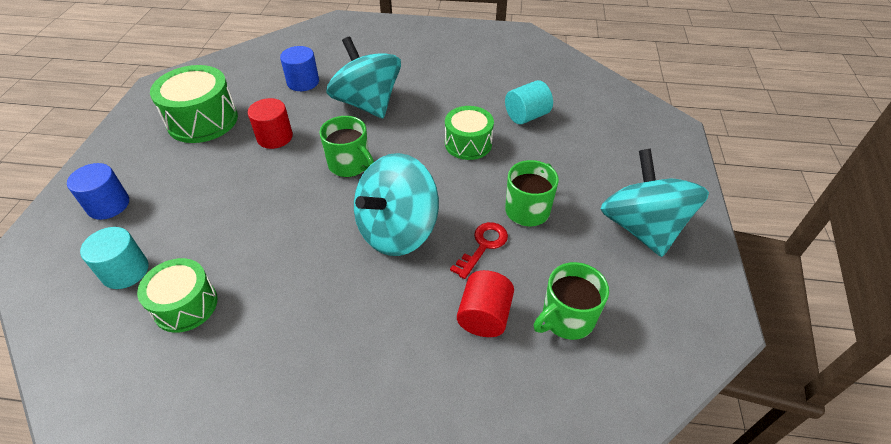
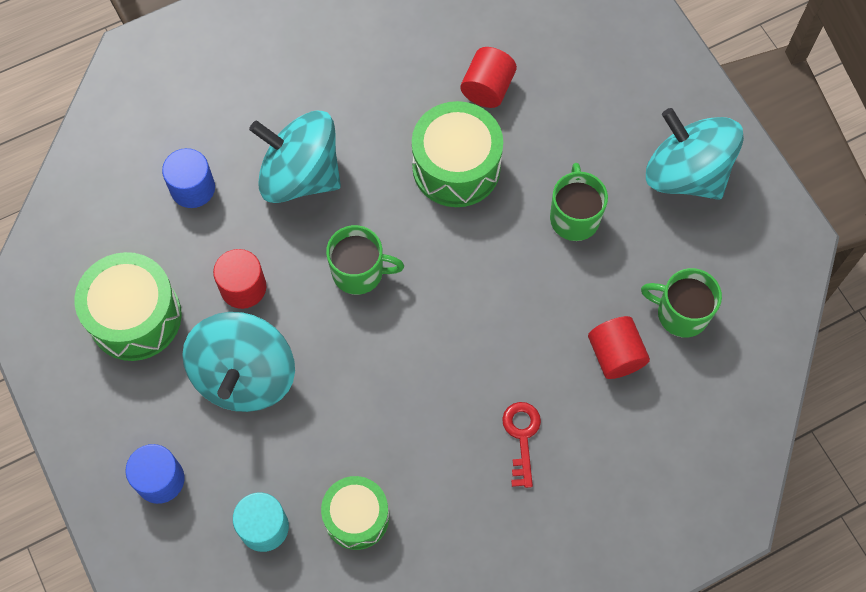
camera: 35 degrees left, 20 degrees up
turquoise spinning top [354,153,439,256] -> turquoise spinning top moved to [182,312,295,412]
green drum [445,106,494,160] -> green drum [412,101,503,207], size x1.50
red key [450,222,508,279] -> red key moved to [502,402,541,488]
turquoise cylinder [505,80,553,125] -> red cylinder [460,47,517,108]
green mug [534,262,609,340] -> green mug turned 90 degrees clockwise [641,268,722,338]

